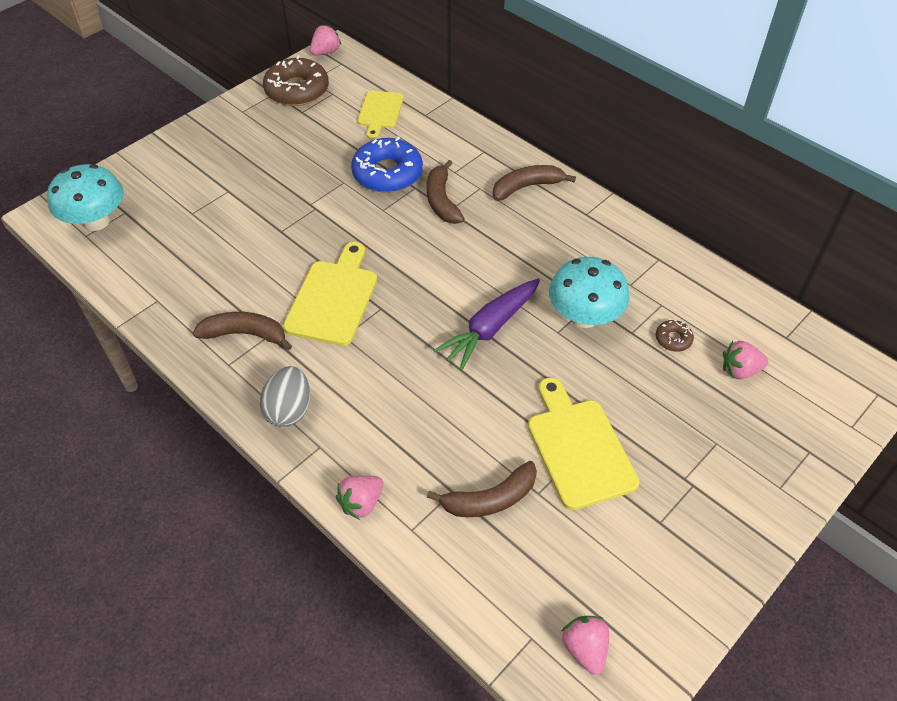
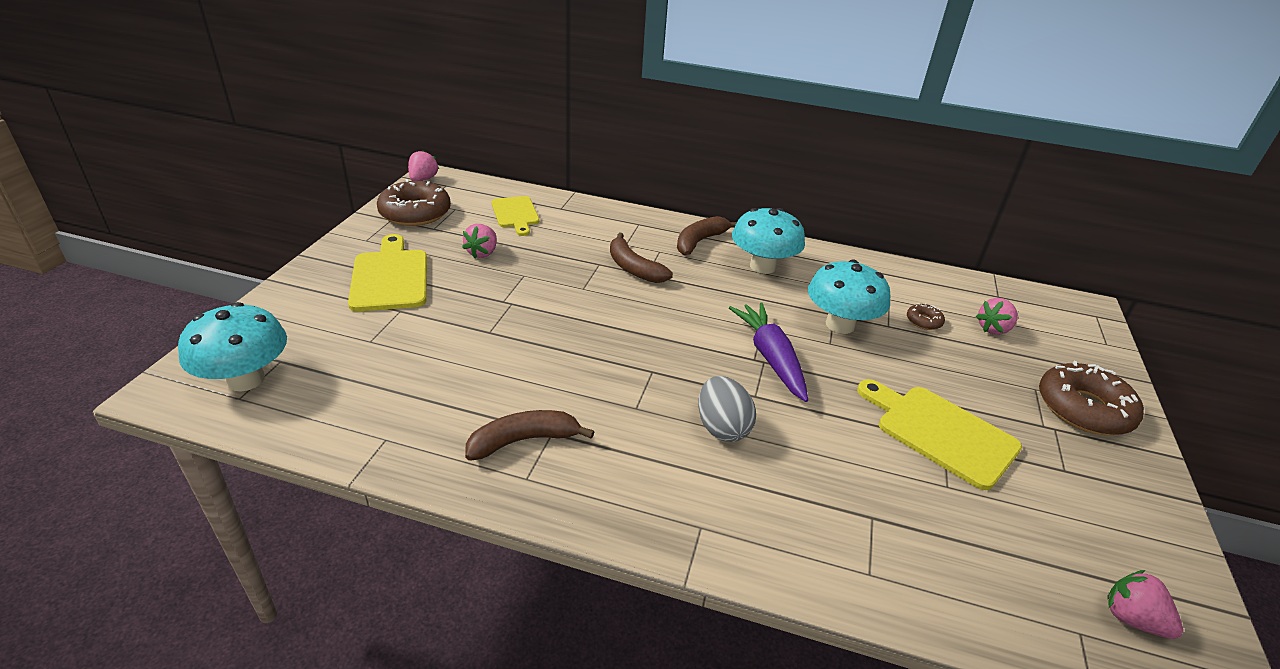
camera: 30 degrees left, 15 degrees down
grey egg [260,366,310,427] -> grey egg moved to [698,376,756,442]
yellow cutting board [283,242,377,346] -> yellow cutting board moved to [348,234,427,312]
pink strawberry [336,475,383,520] -> pink strawberry moved to [462,224,497,258]
blue donut [351,137,423,193] -> none
brown banana [427,461,537,517] -> none
purple carrot [434,279,540,371] -> purple carrot turned 150 degrees clockwise [729,303,808,402]
none -> turquoise mushroom [732,208,805,274]
none -> brown donut [1039,361,1144,435]

